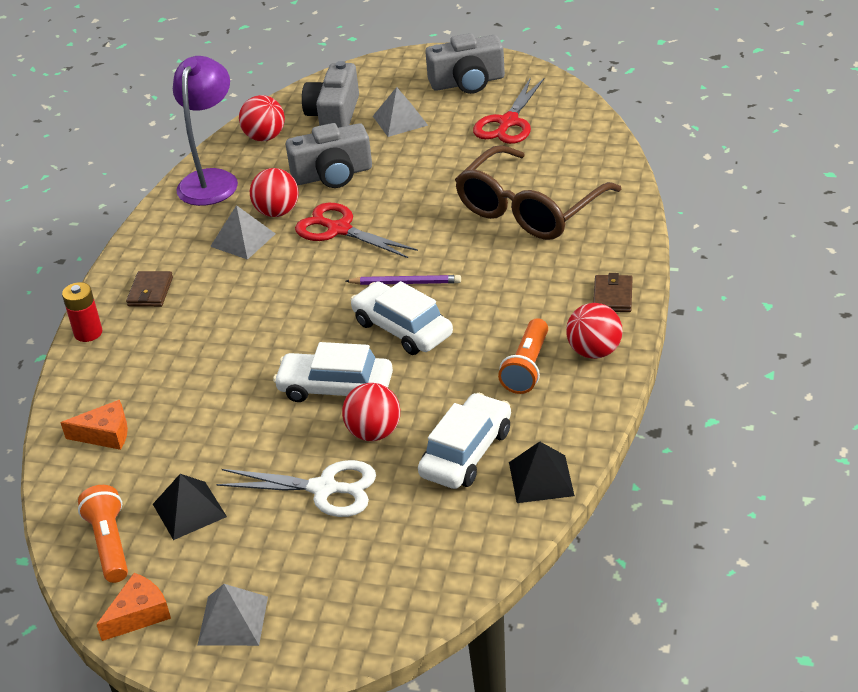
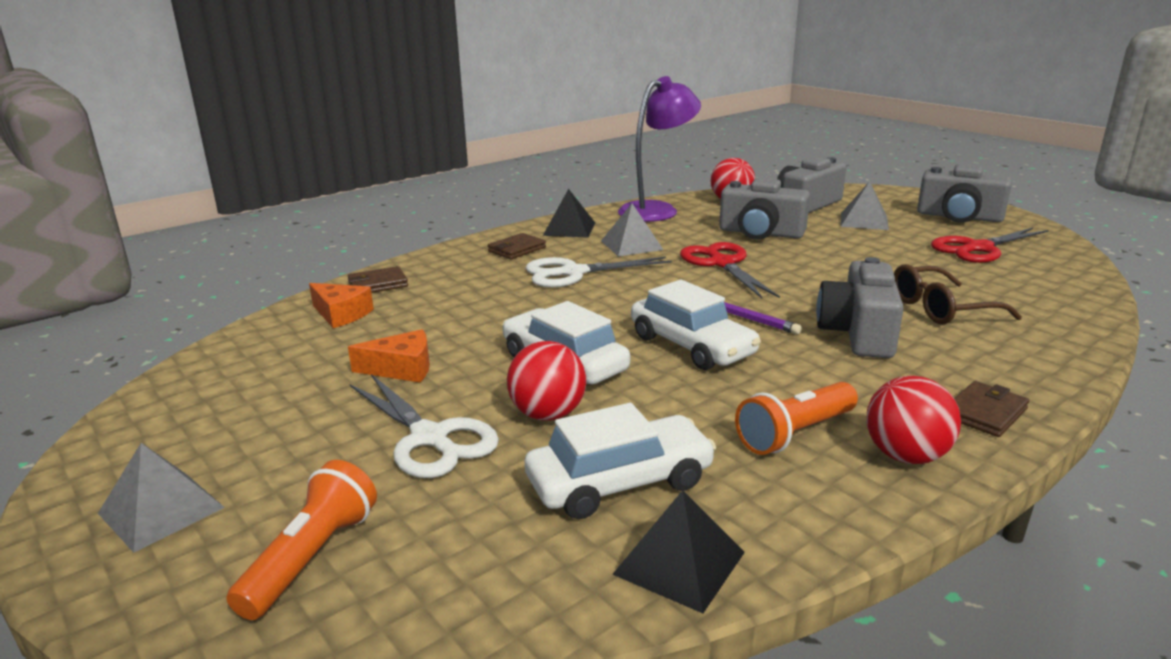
camera: 35 degrees right, 15 degrees down
red battery [62,282,102,342] -> none
orange flashlight [78,485,128,583] -> orange flashlight moved to [227,460,377,620]
orange cheese [96,573,171,641] -> orange cheese moved to [348,329,430,383]
black pyramid [153,474,227,540] -> black pyramid moved to [543,189,595,238]
red ball [250,168,299,217] -> none
white car [350,281,453,355] -> white car turned 150 degrees clockwise [631,280,761,370]
brown glasses [455,145,622,240] -> brown glasses [894,264,1022,324], size x0.59
none -> brown wallet [348,266,408,293]
none -> white scissors [526,257,672,287]
none -> grey camera [816,257,904,358]

